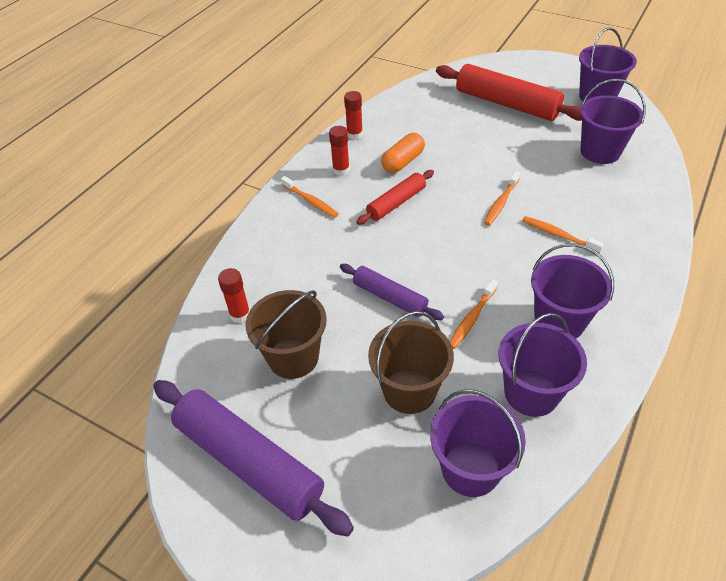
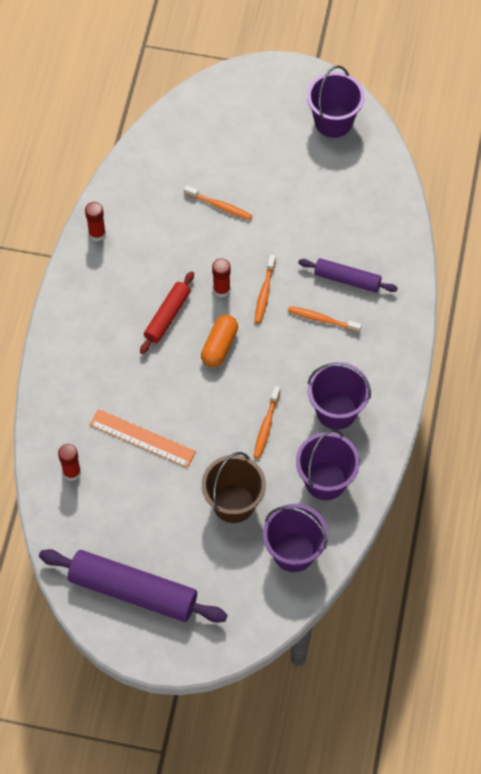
camera: 20 degrees left, 15 degrees up
brown bucket [245,290,327,379] -> none
orange toothbrush [281,176,339,218] -> orange toothbrush moved to [184,186,252,220]
red glue stick [329,126,350,176] -> red glue stick moved to [212,258,230,297]
purple rolling pin [340,264,444,320] -> purple rolling pin moved to [298,258,398,293]
orange capsule [381,133,425,173] -> orange capsule moved to [201,315,238,367]
red rolling pin [436,64,582,121] -> none
purple bucket [580,79,646,164] -> none
none -> orange ruler [90,409,196,468]

